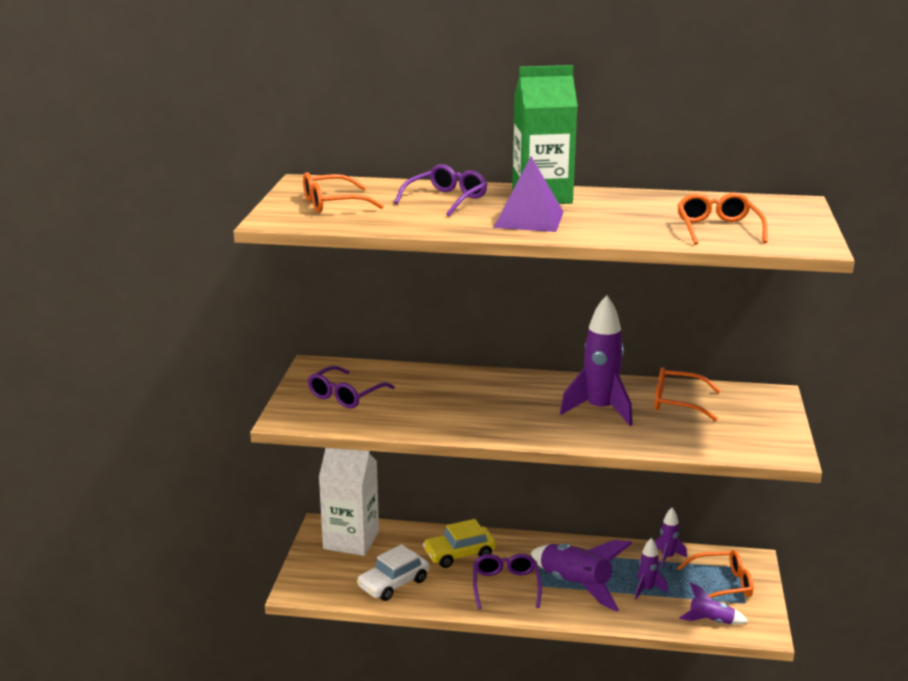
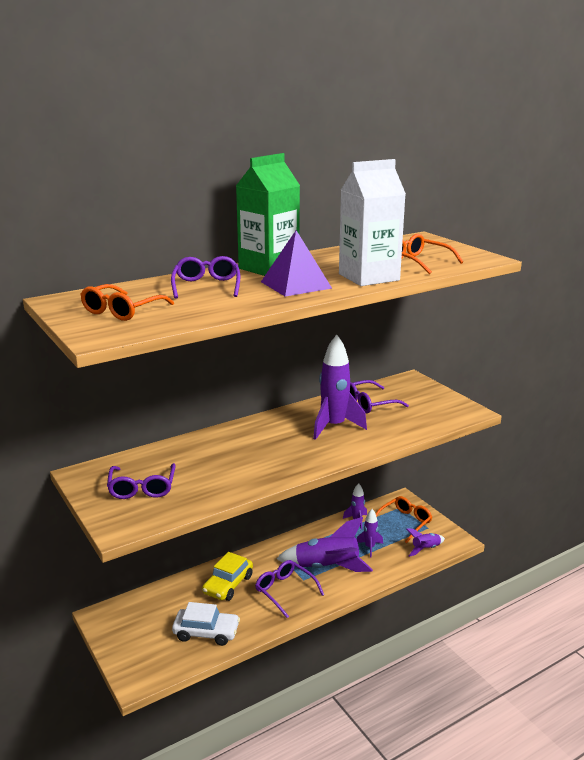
camera: 40 degrees left, 0 degrees up
white carton [319,448,379,556] -> white carton moved to [339,159,406,286]
white car [357,544,429,601] -> white car turned 90 degrees counterclockwise [172,602,240,646]
orange glasses [654,367,721,421] -> purple glasses [350,380,409,413]

